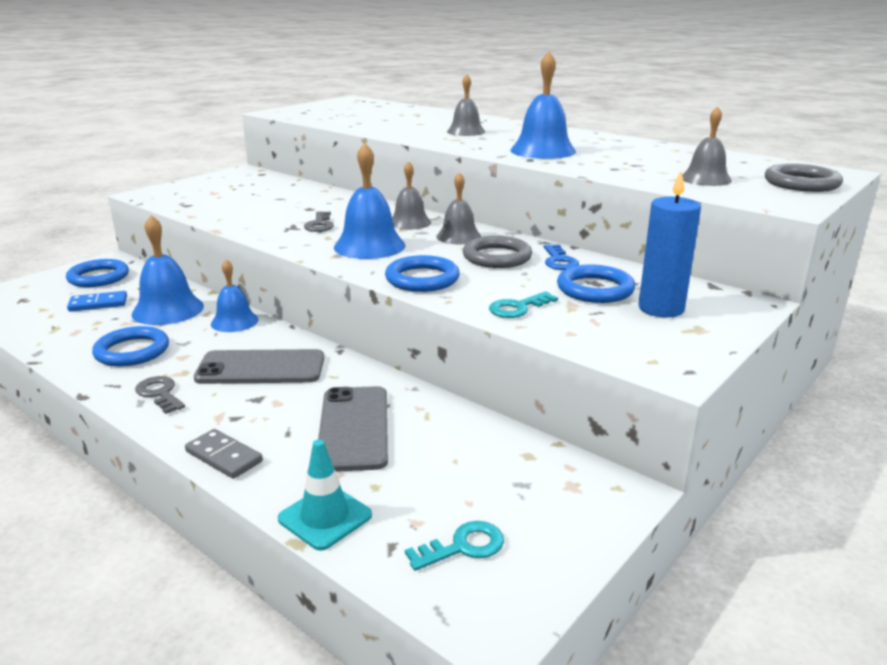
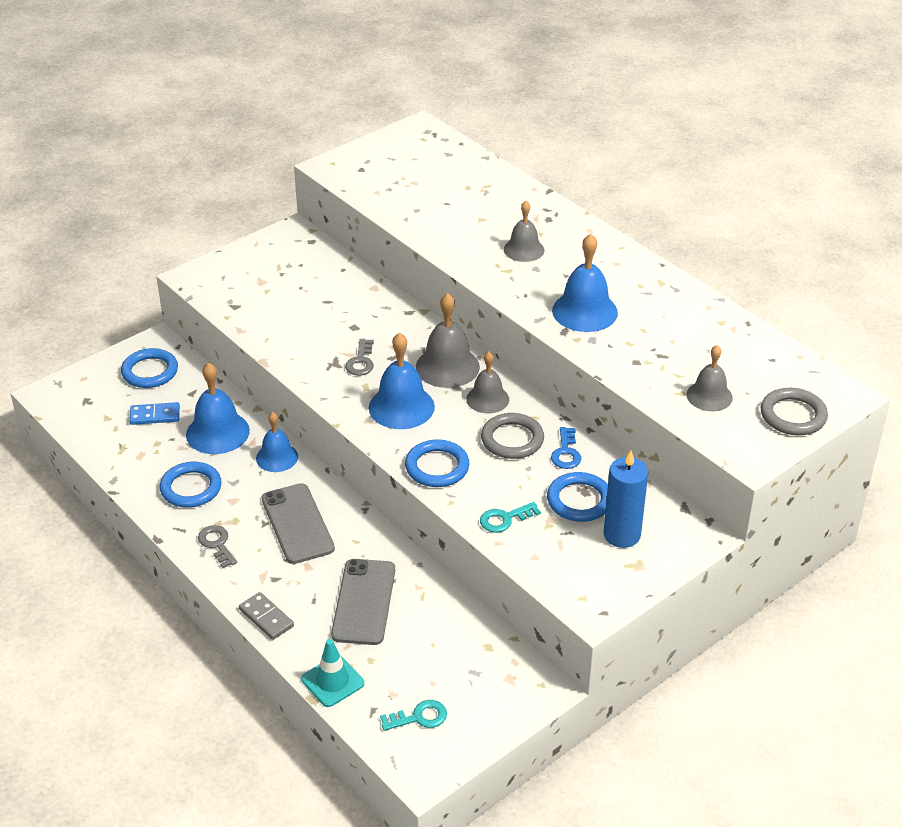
camera: 10 degrees right, 15 degrees up
grey phone [194,349,324,384] -> grey phone turned 60 degrees clockwise [262,483,335,564]
grey bell [392,161,431,230] -> grey bell [416,293,480,388], size x1.53

